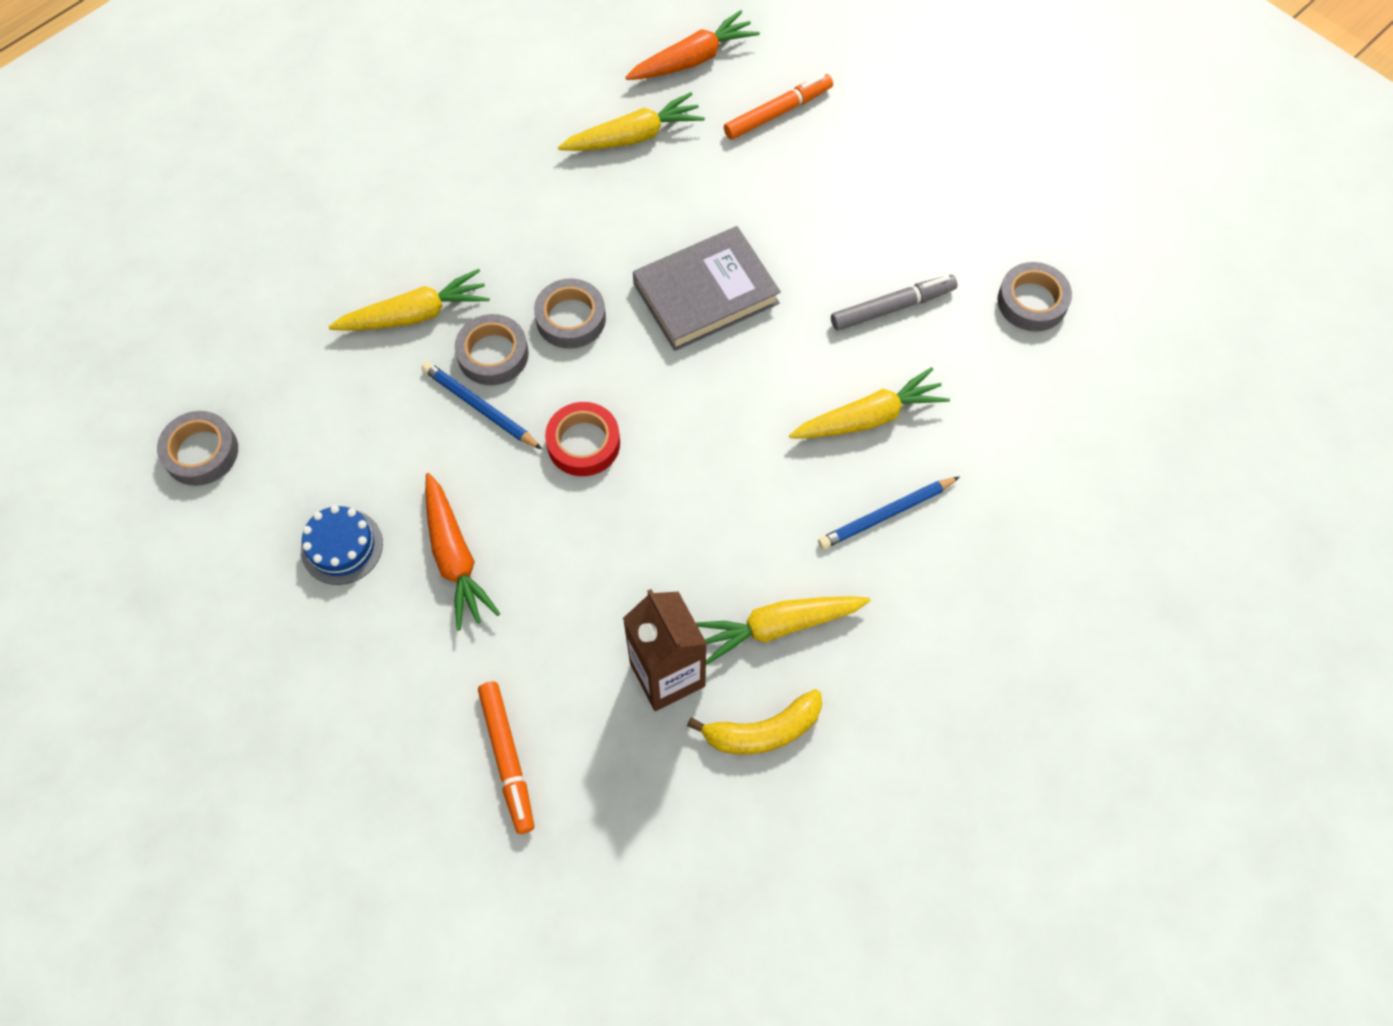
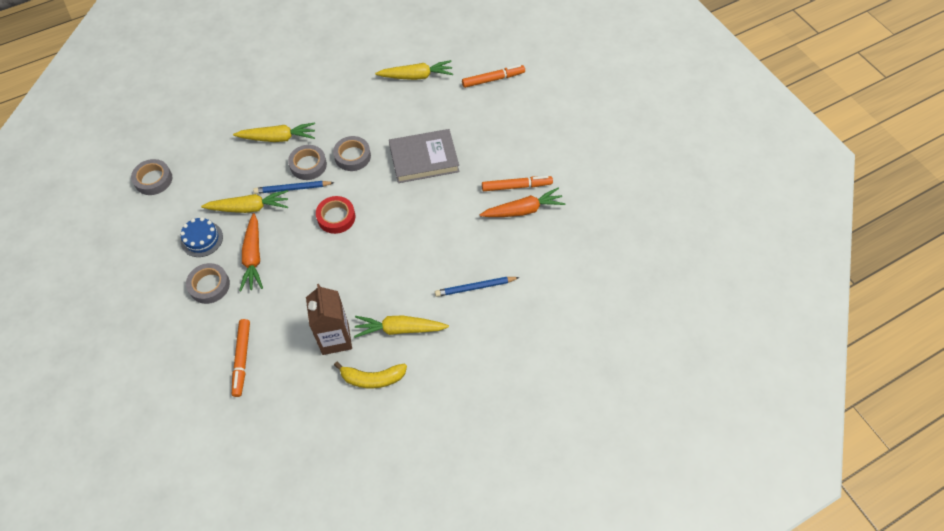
camera: 15 degrees right, 5 degrees down
blue pencil [421,361,542,449] -> blue pencil turned 60 degrees counterclockwise [253,181,335,194]
orange carrot [625,10,760,80] -> orange carrot moved to [480,188,566,217]
yellow carrot [789,367,950,438] -> yellow carrot moved to [201,190,288,213]
grey marker [831,275,958,331] -> orange marker [482,176,553,191]
grey tape [998,262,1072,332] -> grey tape moved to [186,263,230,304]

